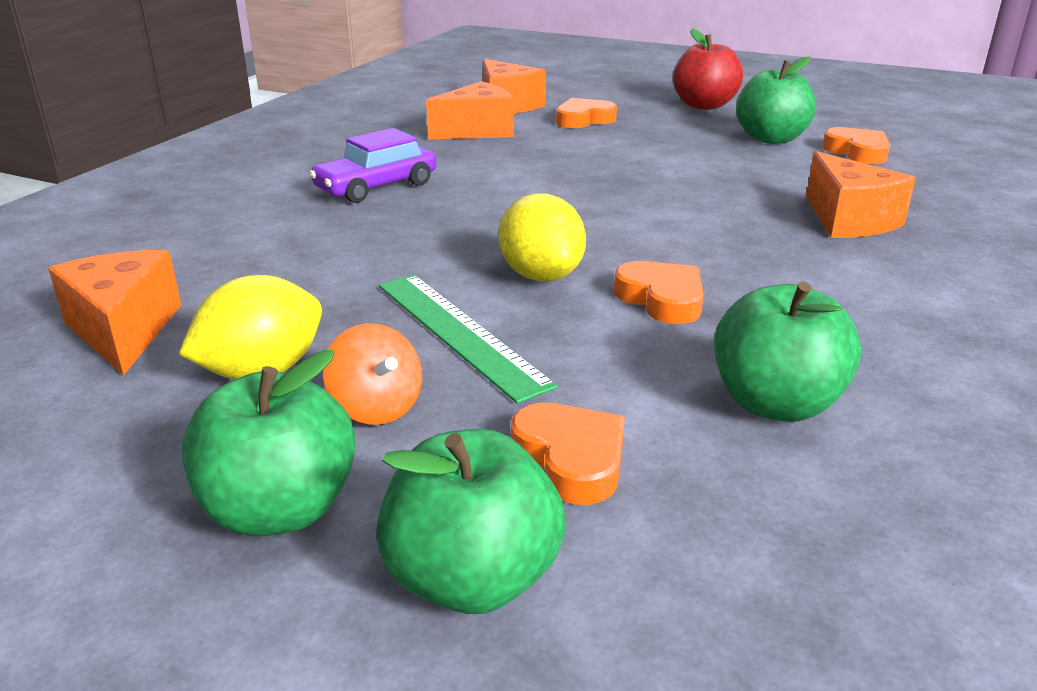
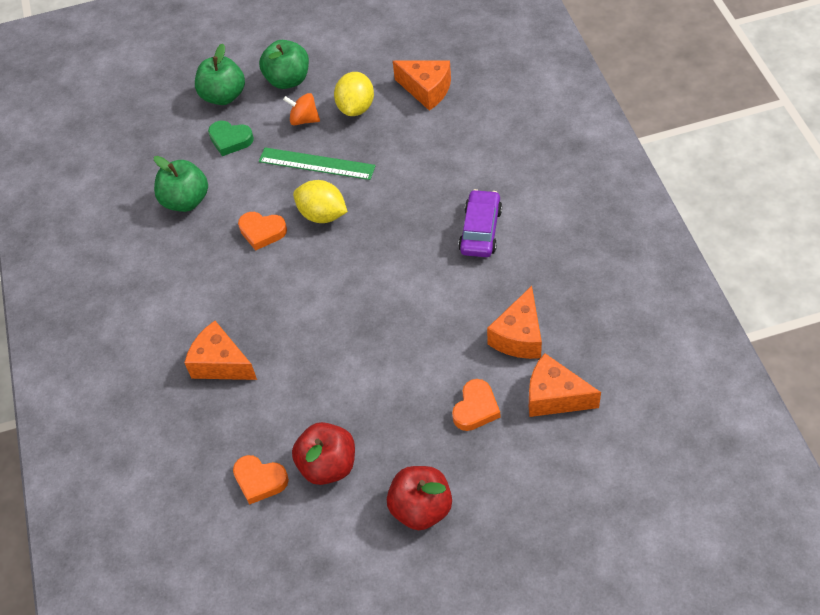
camera: 145 degrees right, 25 degrees up
orange heart [511,403,625,505] -> green heart [208,121,254,156]
green apple [736,56,816,144] -> red apple [292,422,355,485]

